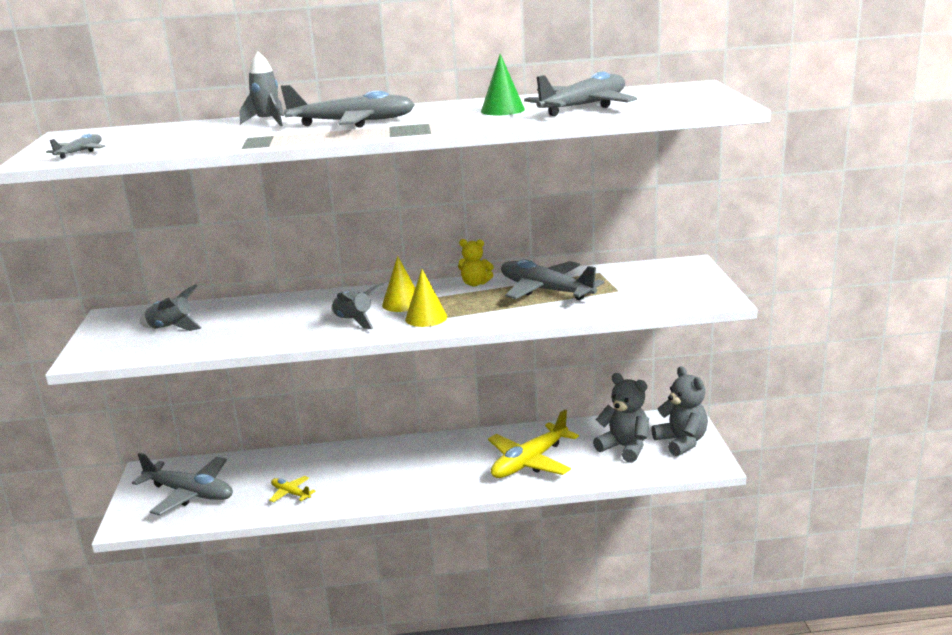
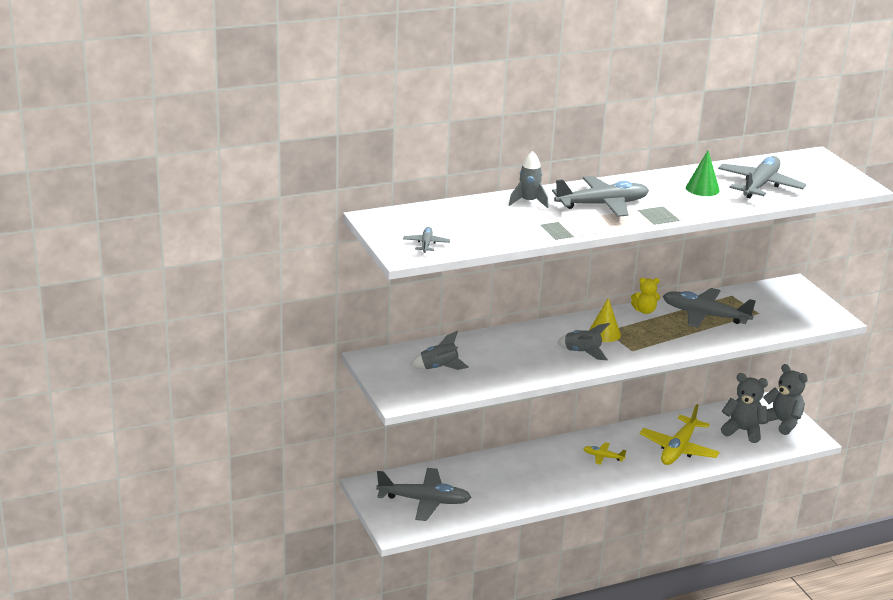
camera: 20 degrees left, 5 degrees up
yellow plane [269,476,315,503] -> yellow plane moved to [583,442,626,465]
yellow cone [405,269,447,327] -> none

